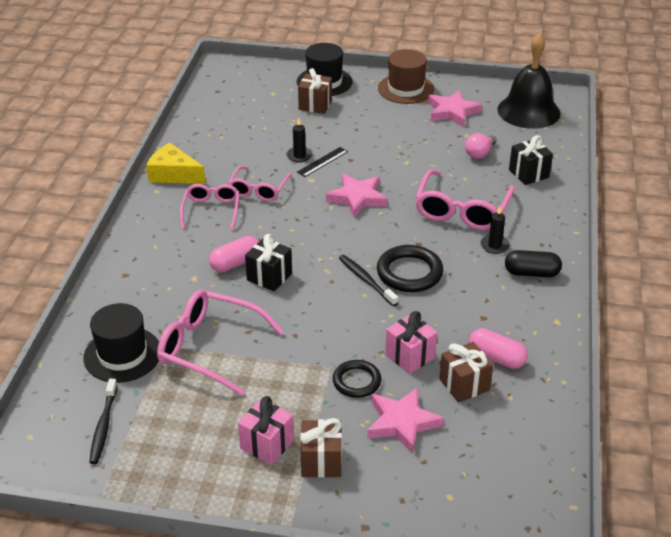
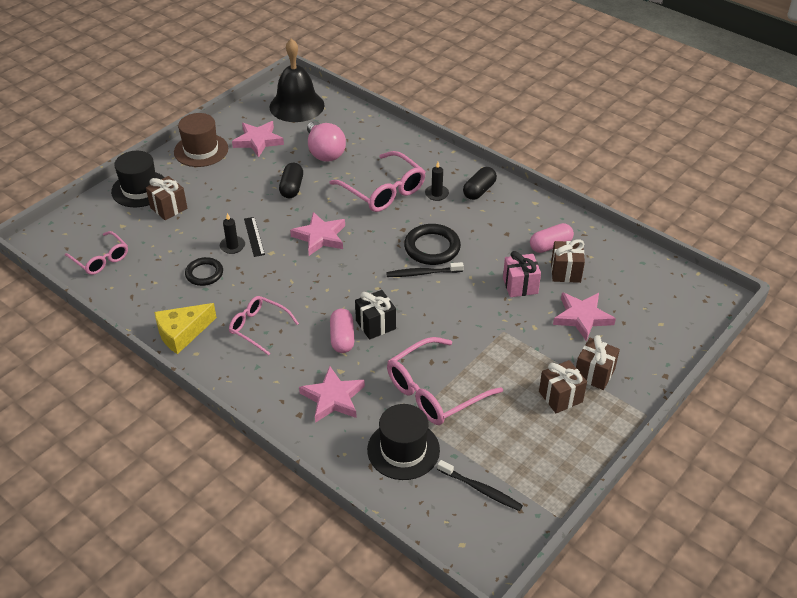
camera: 60 degrees left, 5 degrees up
pink glasses [228,166,292,201] -> pink glasses moved to [65,231,128,275]
pink gift [238,396,294,465] -> brown gift [539,360,587,413]
black ring [333,360,381,398] -> black ring moved to [185,257,223,286]
pink light bulb [465,133,497,159] -> pink light bulb [307,121,346,162], size x1.70
black gift [509,135,553,185] -> none
none -> black capsule [279,163,303,198]
none -> pink star [299,366,365,423]

